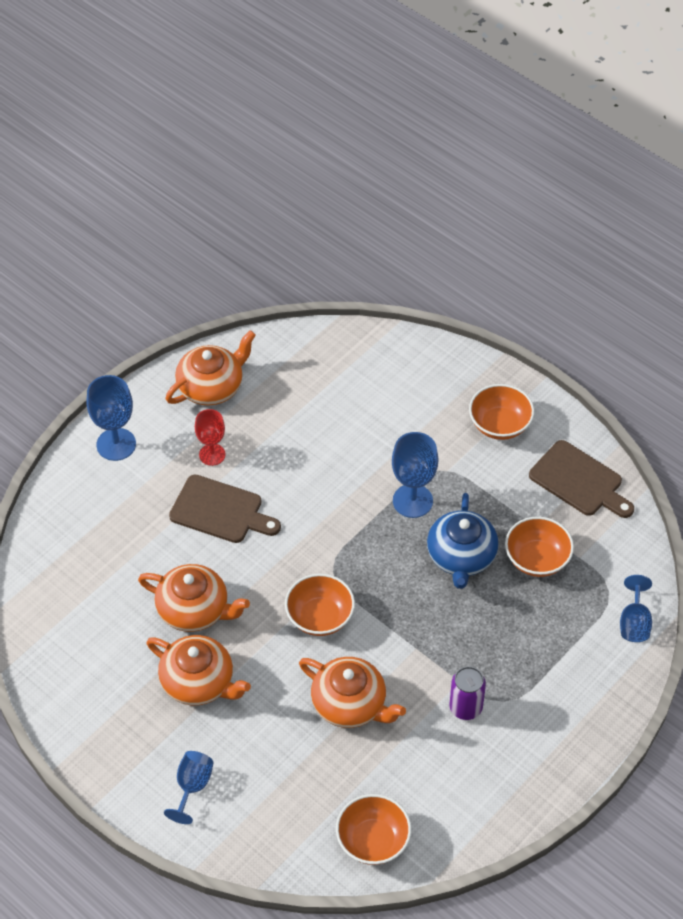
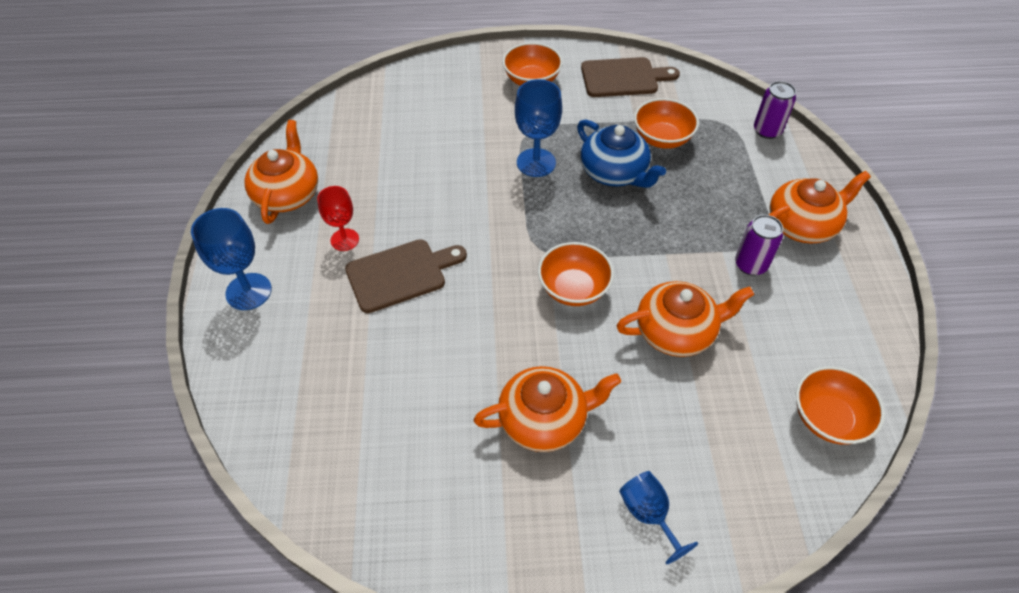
camera: 45 degrees left, 0 degrees up
orange teapot [138,564,250,632] -> orange teapot moved to [769,171,871,244]
blue goblet [620,575,652,642] -> purple can [754,81,796,139]

